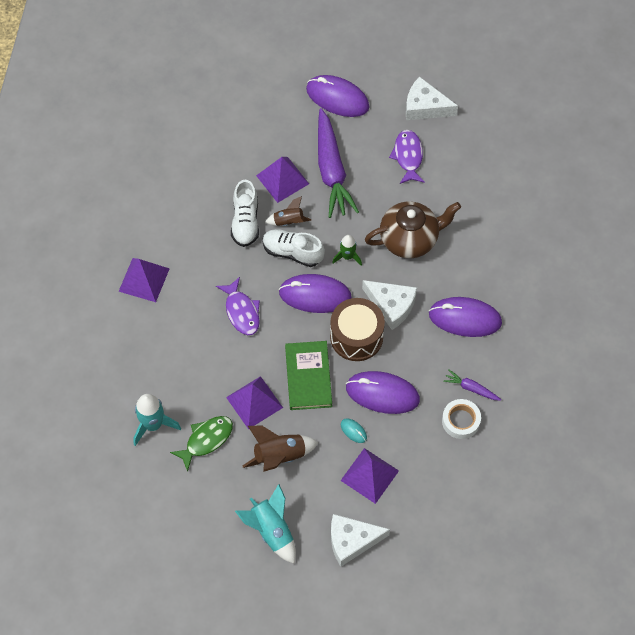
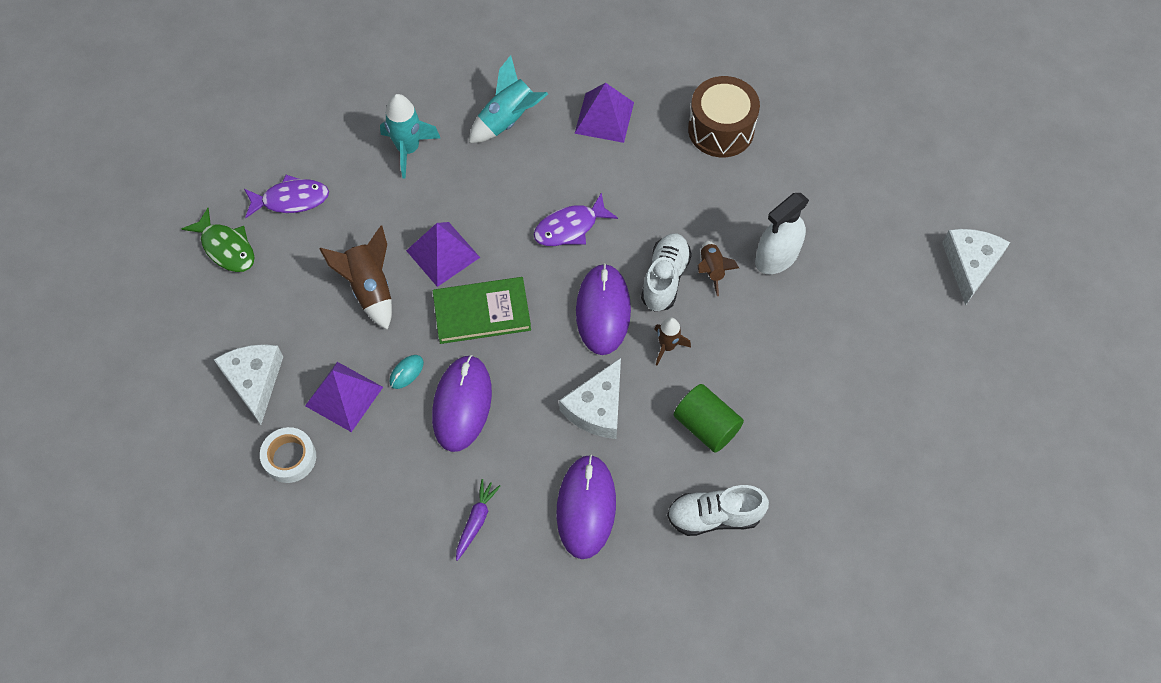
camera: 85 degrees right, 0 degrees up
green fish [170,416,233,472] -> green fish moved to [182,208,255,272]
white shoe [231,180,259,247] -> white shoe moved to [667,485,769,536]
turquoise rocket [235,484,296,564] -> turquoise rocket moved to [469,55,548,143]
purple pyramid [256,157,309,203] -> white spray bottle [755,193,809,274]
purple mouse [306,75,370,117] -> none
purple carrot [318,108,359,218] -> none
brown drum [330,298,385,361] -> brown drum moved to [688,76,760,157]
green rocket [332,235,362,265] -> brown rocket [655,317,691,366]
brown teapot [365,201,461,258] -> green cylinder [674,384,744,453]
purple fish [389,130,425,184] -> purple fish moved to [244,175,329,218]
white cheese [406,77,458,120] -> white cheese moved to [942,229,1010,305]
white tape [442,399,481,439] -> white tape moved to [260,427,316,483]

